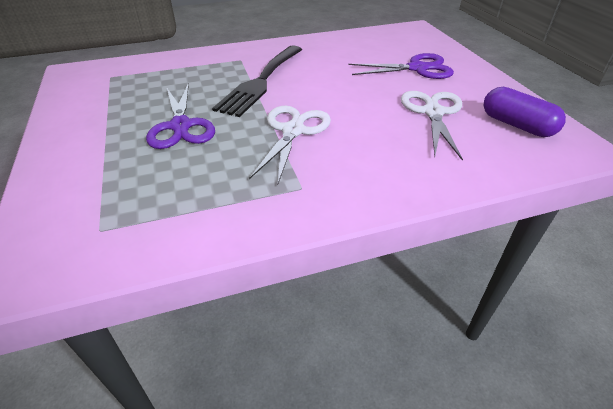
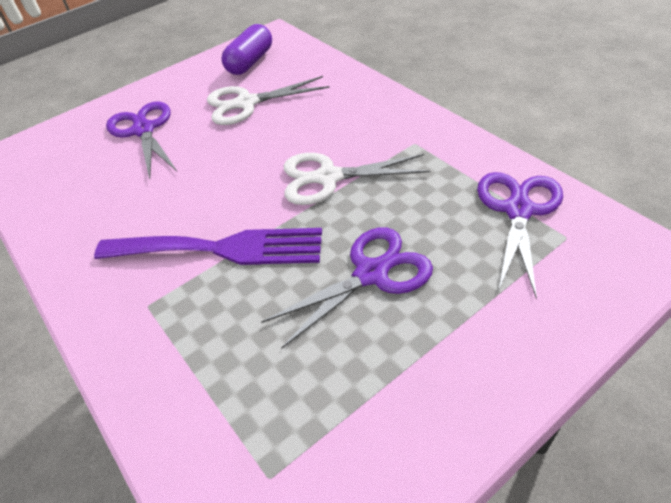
camera: 105 degrees left, 5 degrees up
black fork [212,45,302,117] -> purple fork [94,228,322,265]
none -> purple scissors [477,172,563,299]

